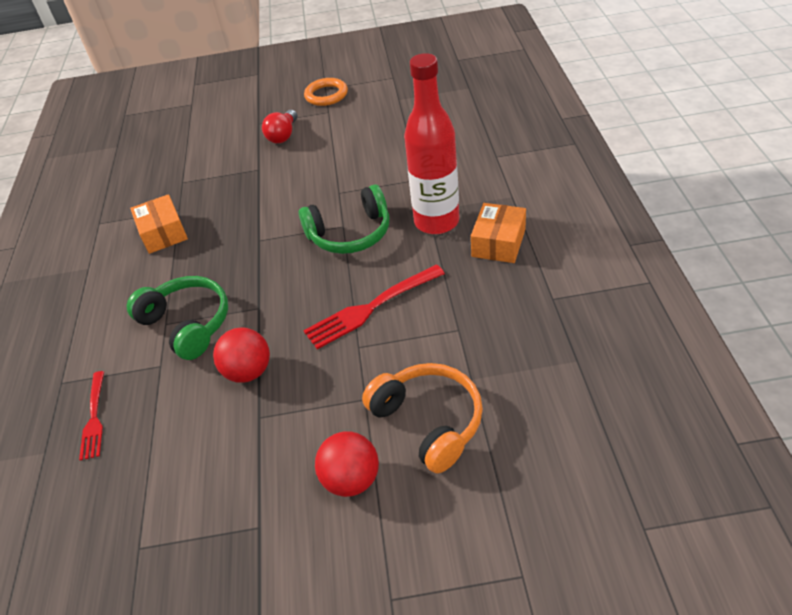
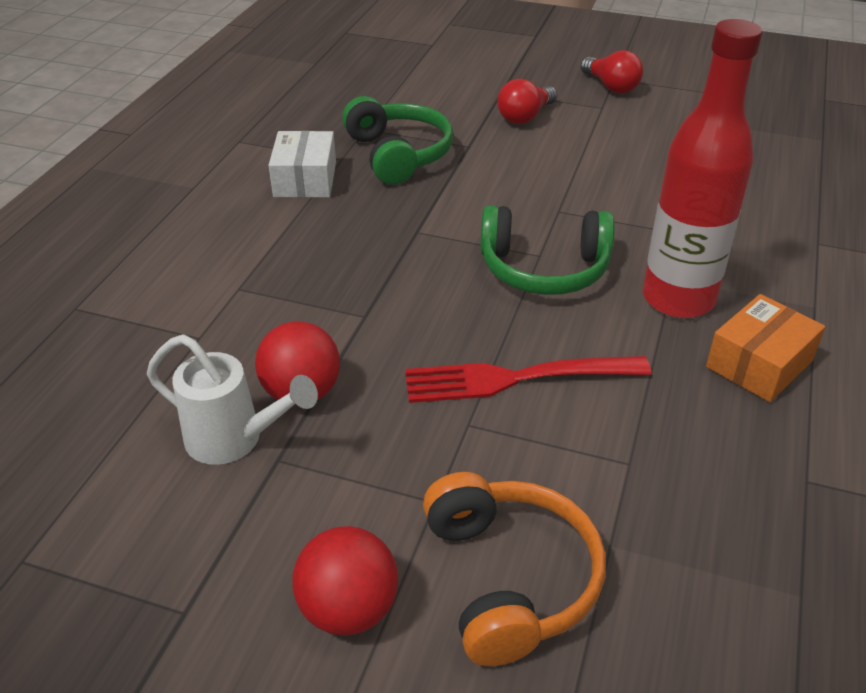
camera: 20 degrees right, 5 degrees down
red fork [79,371,104,461] -> none
green headphones [127,276,228,360] -> green headphones moved to [342,96,453,185]
orange box [130,194,188,254] -> white box [269,131,336,198]
orange ring [304,78,348,106] -> red light bulb [581,50,643,94]
none -> white watering can [147,334,318,465]

